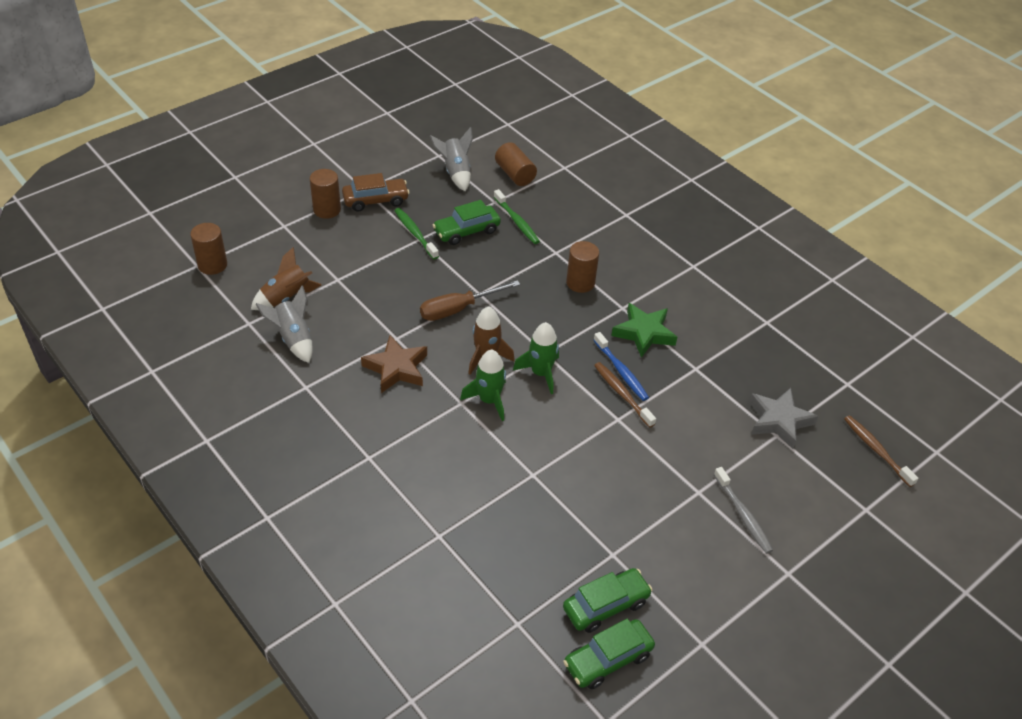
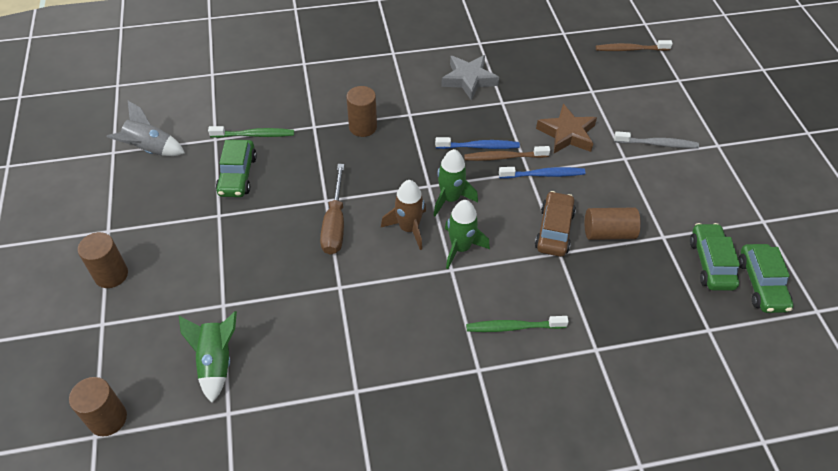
camera: 60 degrees left, 5 degrees up
brown rocket [251,247,321,310] -> green rocket [179,311,237,403]
grey rocket [256,286,313,363] -> none
brown car [342,173,410,212] -> brown car moved to [535,191,576,257]
brown star [361,335,427,393] -> brown star moved to [536,104,597,153]
green toothbrush [394,208,439,259] -> green toothbrush moved to [466,316,569,332]
brown cylinder [495,142,537,186] -> brown cylinder moved to [585,207,641,240]
green star [611,303,677,358] -> none
grey star [749,388,819,449] -> grey star moved to [441,55,499,100]
none -> blue toothbrush [499,167,585,179]

